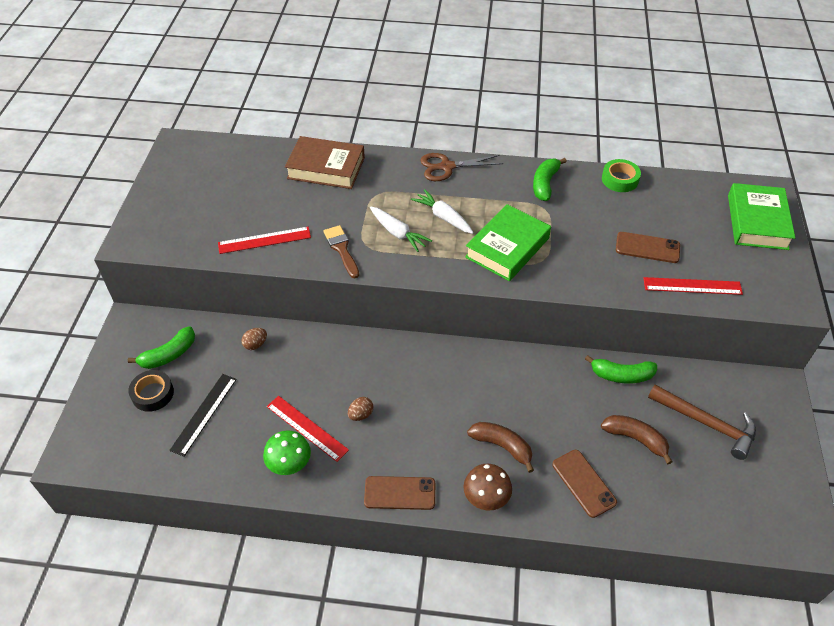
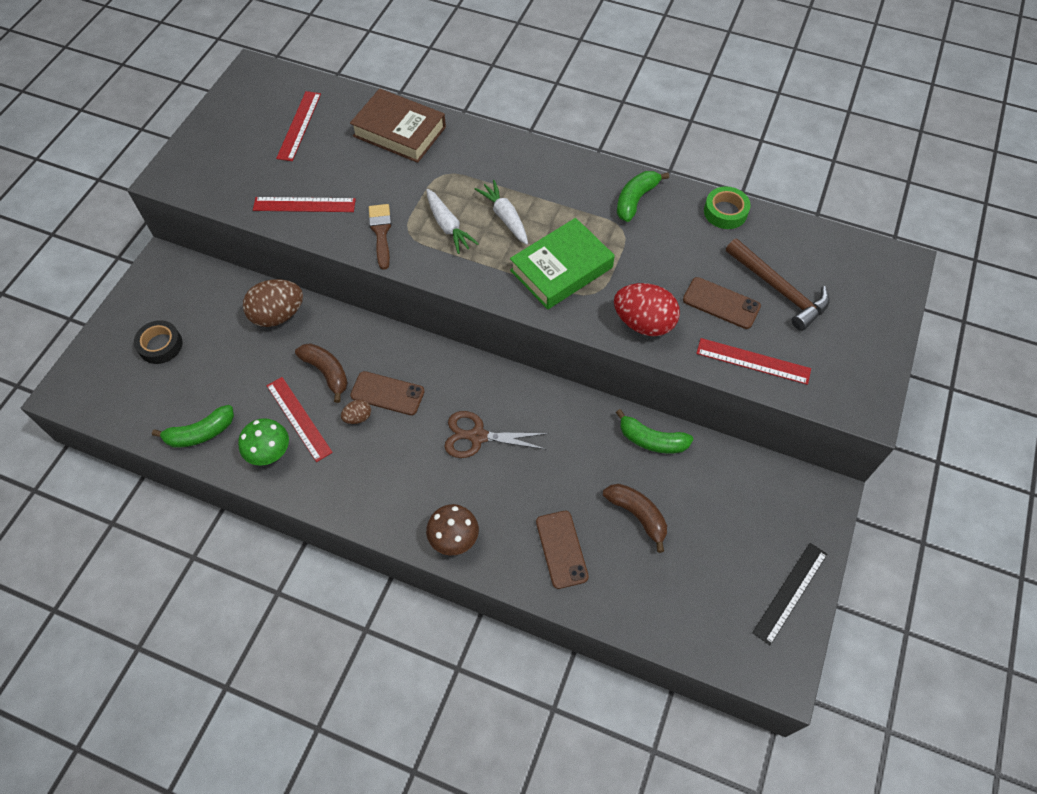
camera: 15 degrees right, 10 degrees up
green banana [128,326,195,369] -> green banana moved to [152,405,234,447]
black ruler [169,374,237,457] -> black ruler moved to [752,543,827,645]
brown egg [241,328,267,350] -> brown egg [243,279,303,327], size x2.05
brown phone [364,476,435,510] -> brown phone moved to [350,371,425,415]
brown scissors [420,153,503,181] -> brown scissors moved to [444,411,549,458]
brown banana [467,422,534,473] -> brown banana moved to [295,343,348,403]
brown hammer [648,384,756,460] -> brown hammer moved to [726,239,830,331]
green book [728,183,795,250] -> none
none -> red ruler [276,91,321,161]
none -> red egg [614,283,680,336]

